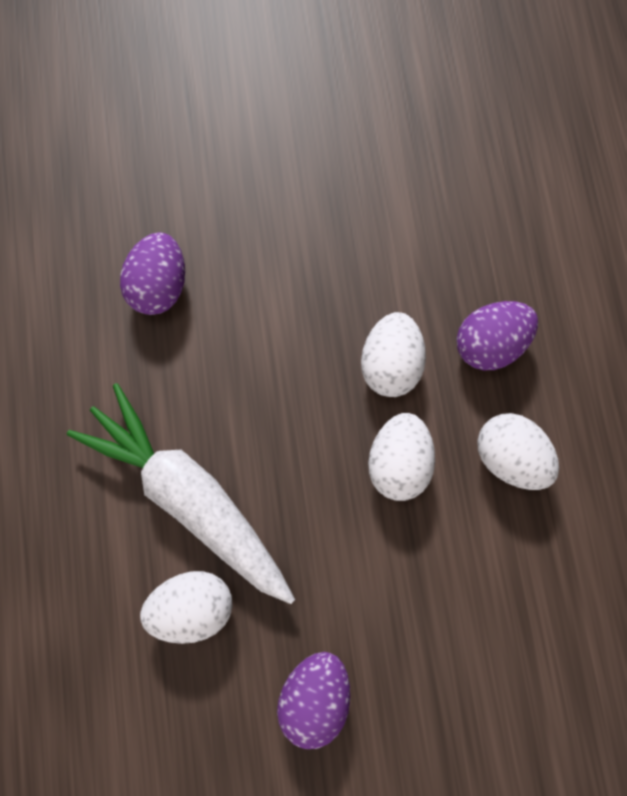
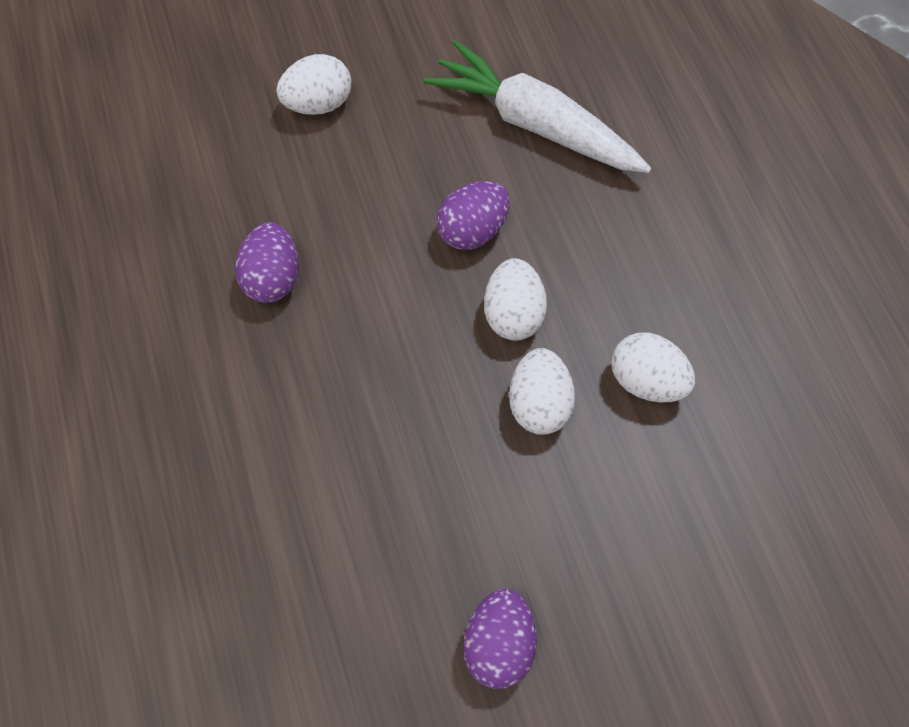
camera: 10 degrees left, 10 degrees down
white carrot [67,383,295,604] -> white carrot moved to [423,40,651,173]
white egg [140,571,233,644] -> white egg moved to [276,54,351,115]
purple egg [456,301,538,370] -> purple egg moved to [436,181,510,250]

